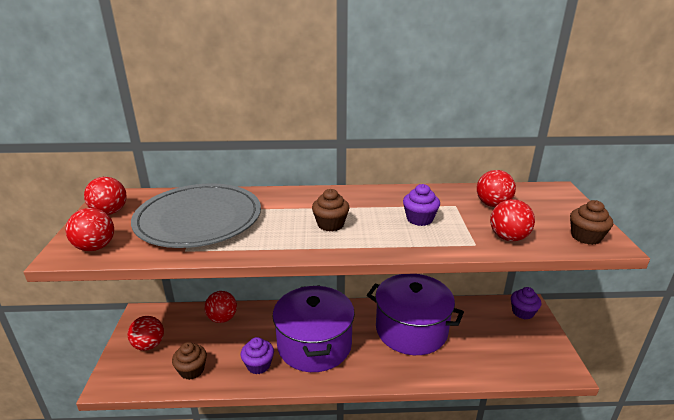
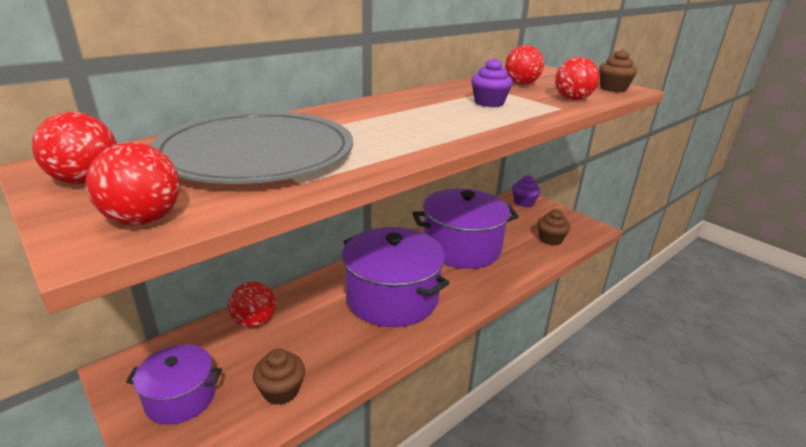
camera: 40 degrees left, 0 degrees up
red ball [128,316,164,351] -> purple pot [126,344,222,425]
purple cupcake [241,337,274,374] -> none
brown cupcake [312,189,349,231] -> brown cupcake moved to [537,209,571,245]

